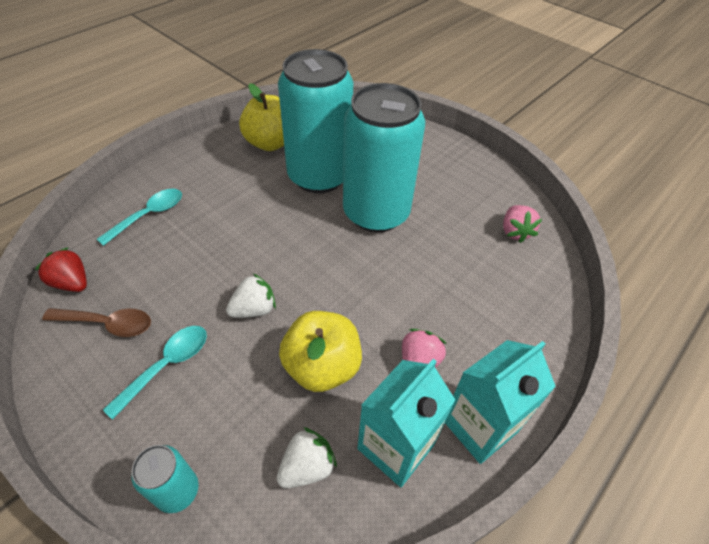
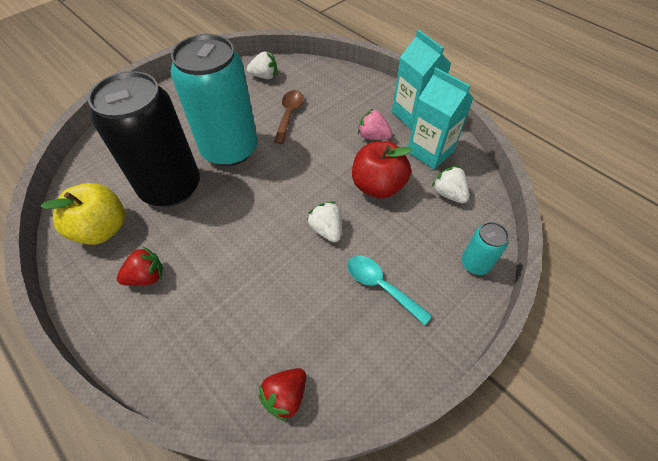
camera: 85 degrees left, 5 degrees up
brown spoon [42,308,151,337] -> brown spoon moved to [274,90,304,144]
turquoise spoon [97,189,182,246] -> none
turquoise can [278,49,353,193] -> black can [88,71,200,207]
yellow apple [279,311,362,392] -> red apple [352,141,412,199]
pink strawberry [503,205,542,243] -> white strawberry [247,51,277,79]
none -> red strawberry [117,246,164,286]

